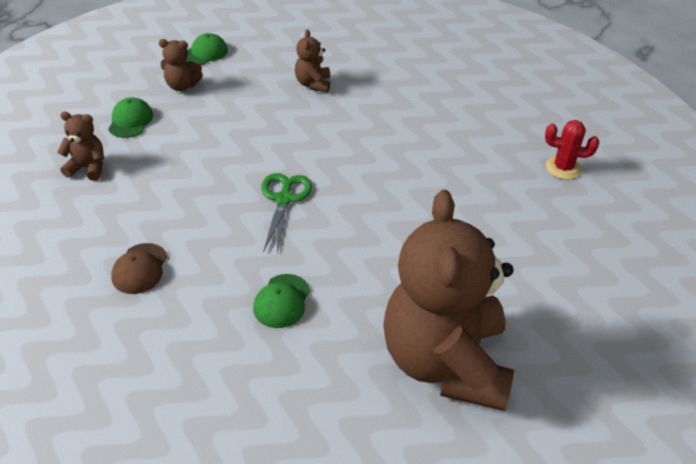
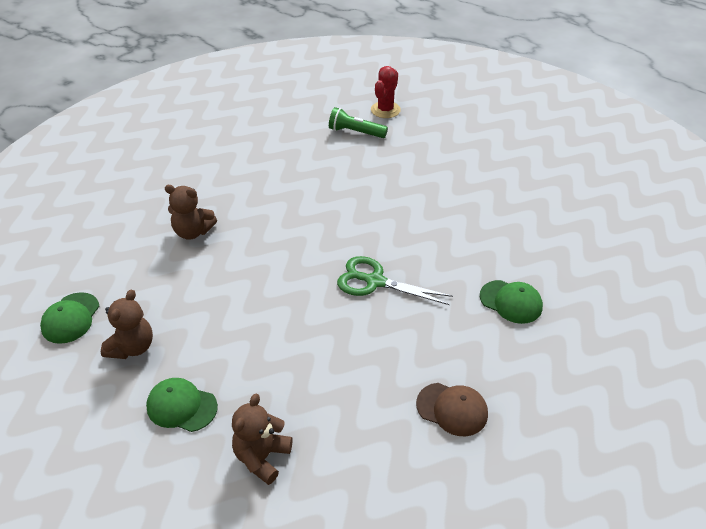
camera: 75 degrees left, 0 degrees up
green cap [186,33,228,65] -> green cap turned 135 degrees counterclockwise [40,292,99,344]
brown teddy bear [383,190,514,411] -> none
none -> green flashlight [329,107,388,138]

